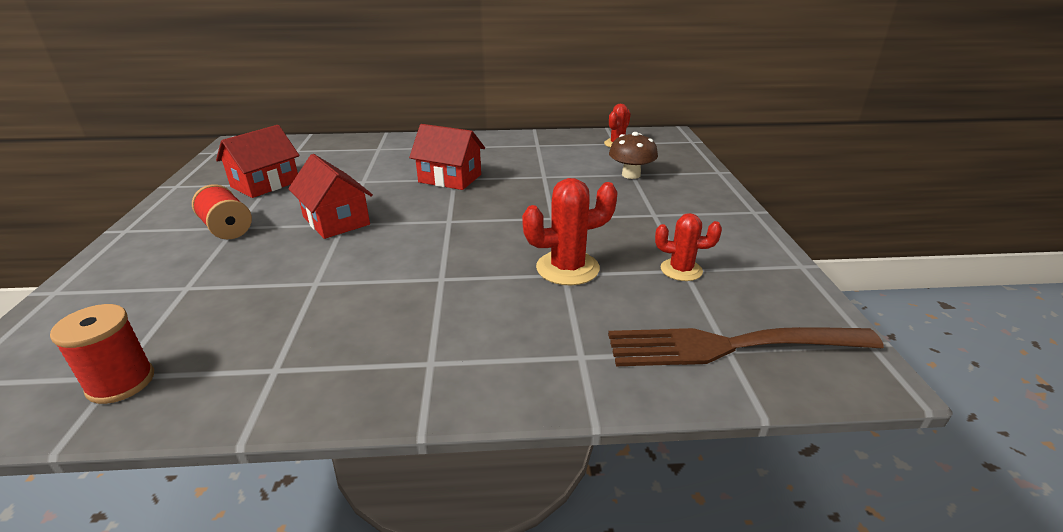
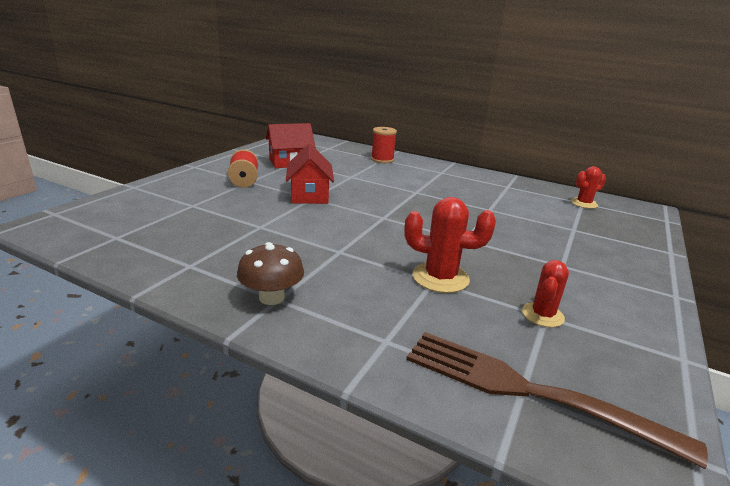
camera: 30 degrees right, 5 degrees down
red spool [50,304,154,404] -> red spool moved to [371,127,397,163]
red house [409,124,485,190] -> none
brown mushroom [609,132,658,179] -> brown mushroom moved to [237,242,304,305]
red cactus [655,213,722,281] -> red cactus turned 75 degrees clockwise [522,260,569,327]

